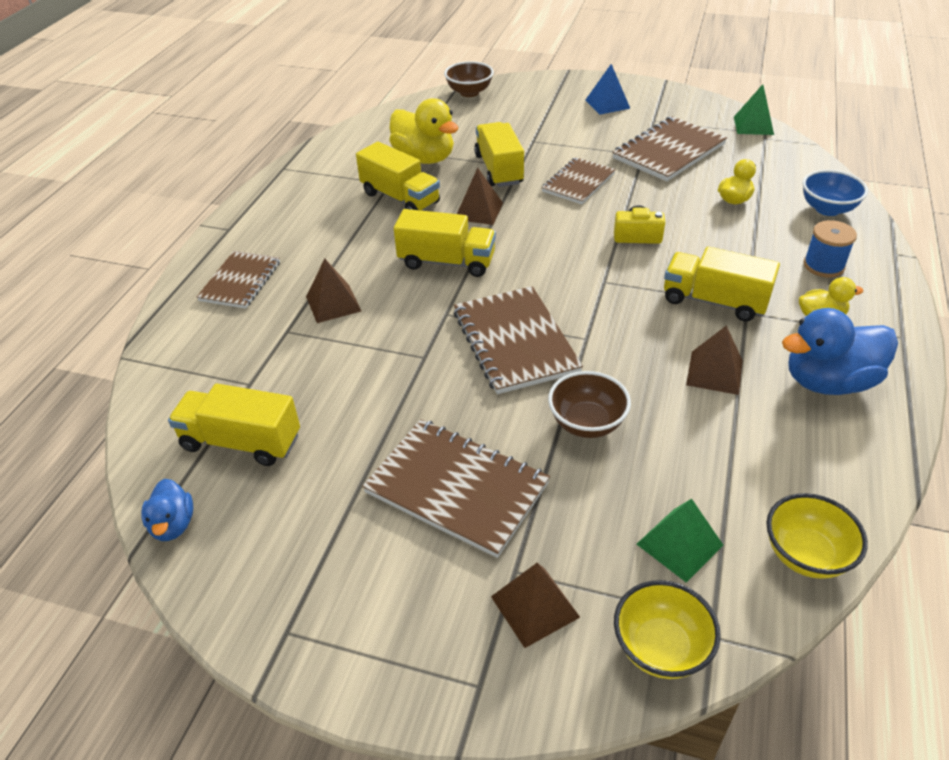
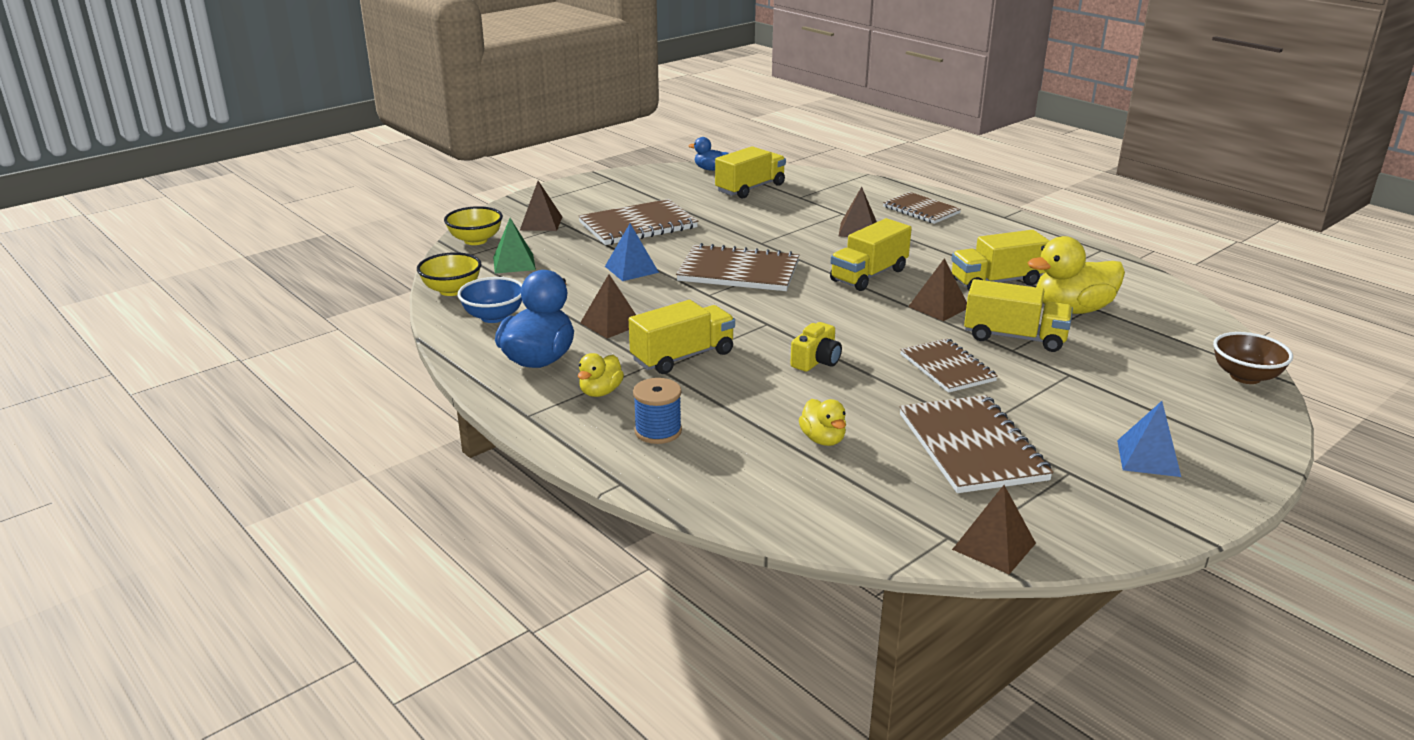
camera: 120 degrees right, 15 degrees down
brown bowl [548,371,631,438] -> blue pyramid [605,224,659,281]
green pyramid [734,84,774,135] -> brown pyramid [952,485,1036,574]
blue bowl [803,170,868,216] -> blue bowl moved to [458,277,522,323]

